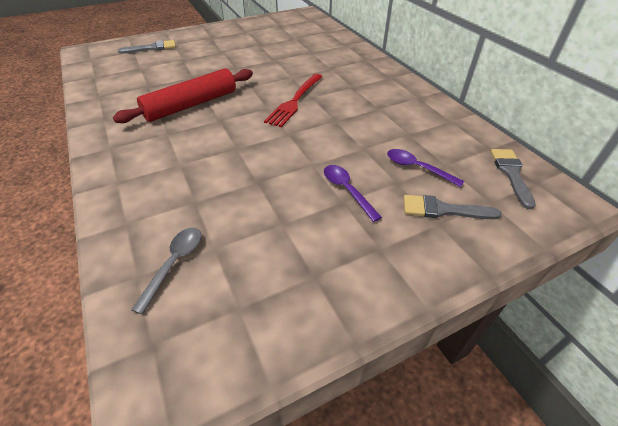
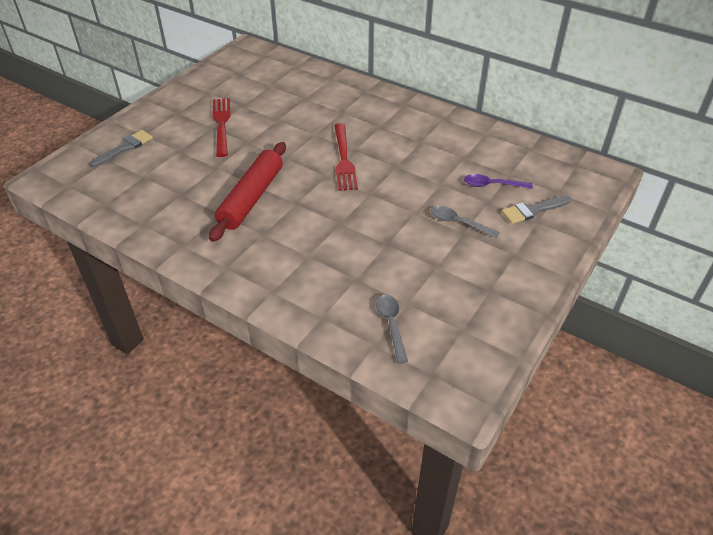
camera: 30 degrees left, 0 degrees up
purple spoon [324,165,382,222] -> grey spoon [431,206,500,238]
grey brush [490,149,536,209] -> none
none -> red fork [213,98,231,157]

